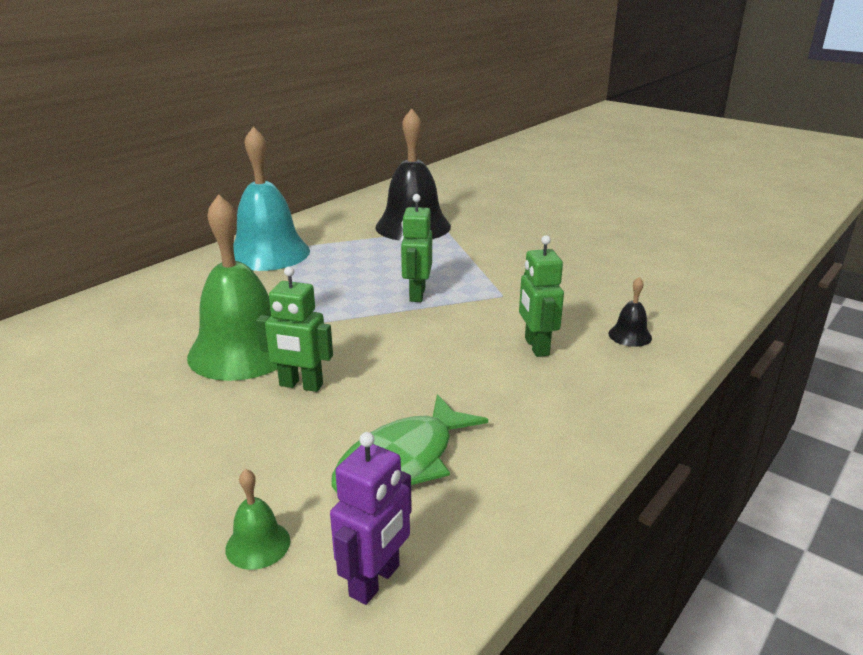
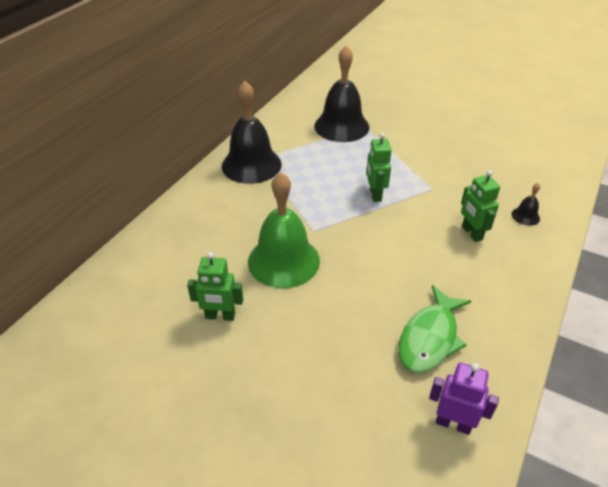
camera: 10 degrees left, 15 degrees up
green bell [225,469,290,570] -> none
turquoise bell [233,126,310,271] -> black bell [222,81,282,184]
green robot [256,266,333,392] -> green robot moved to [187,252,243,321]
purple robot [330,432,412,605] -> purple robot turned 90 degrees counterclockwise [429,363,499,435]

